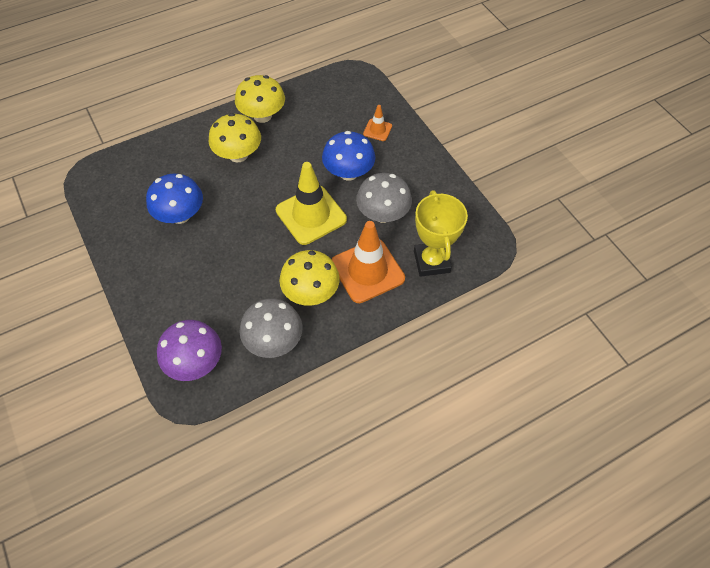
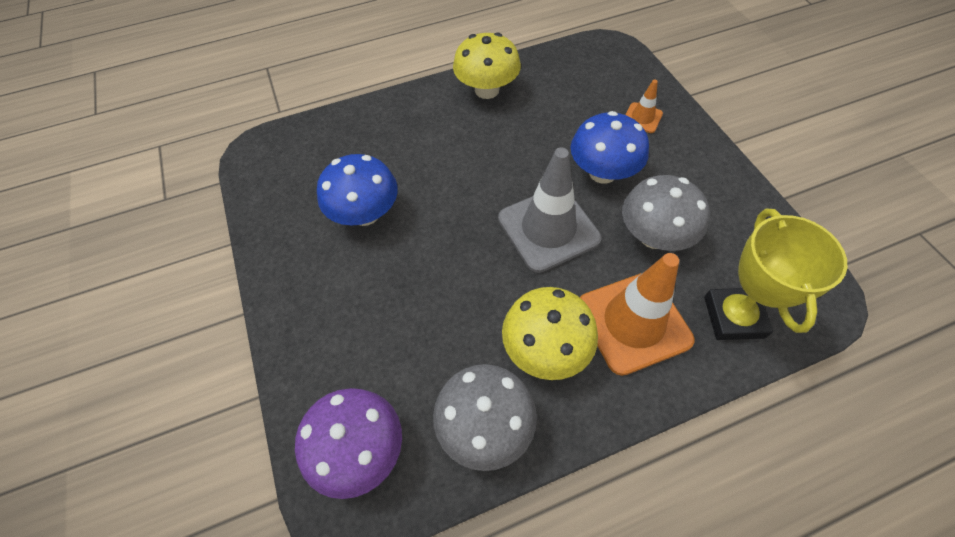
camera: 10 degrees right, 0 degrees up
yellow mushroom [209,113,261,162] -> none
yellow traffic cone [276,162,347,245] -> grey traffic cone [498,147,601,273]

